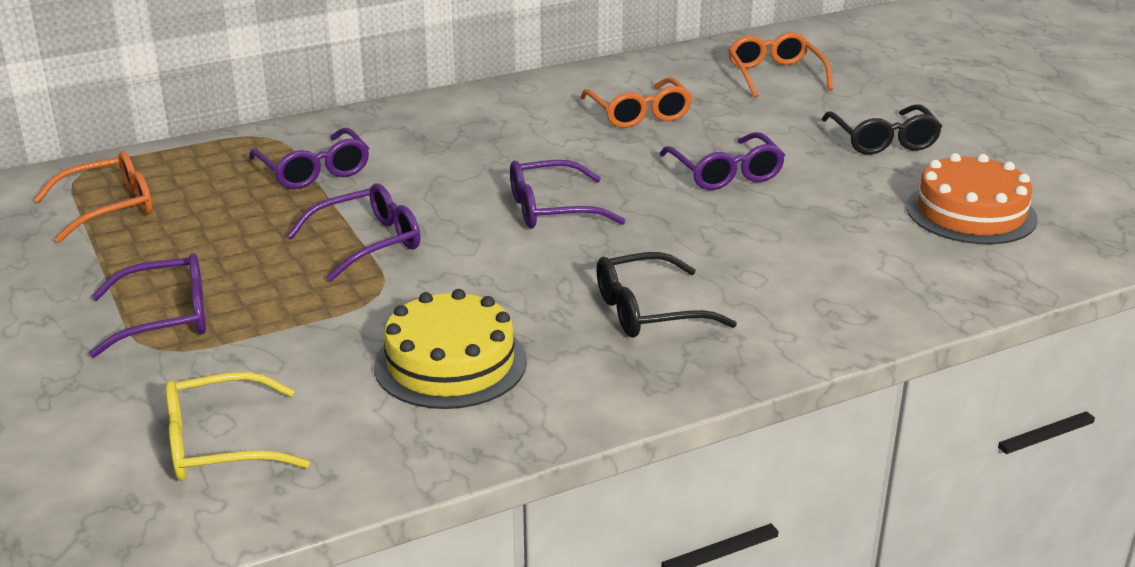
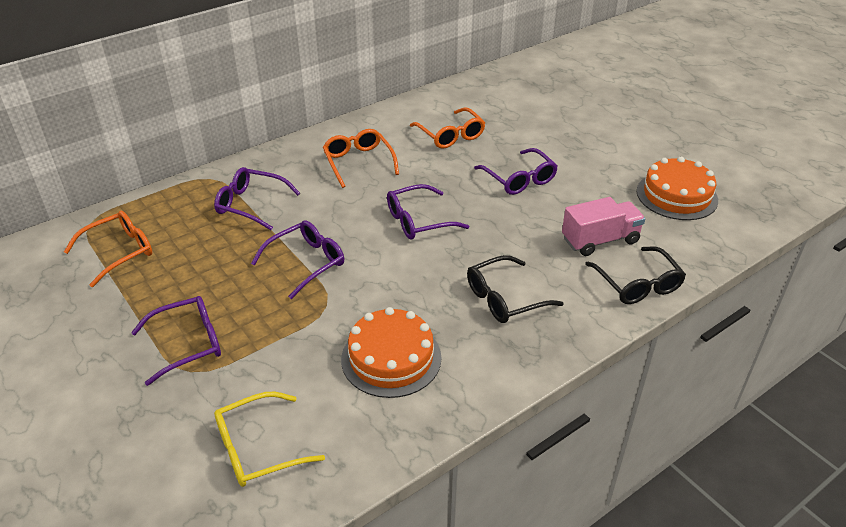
camera: 10 degrees left, 10 degrees up
purple glasses [249,128,369,189] -> purple glasses turned 150 degrees clockwise [214,167,300,230]
yellow cake [374,289,527,409] -> orange cake [341,307,442,398]
orange glasses [728,32,833,98] -> orange glasses moved to [323,129,399,188]
black glasses [822,104,942,155] -> black glasses moved to [585,246,686,304]
none -> pink truck [562,197,645,256]

